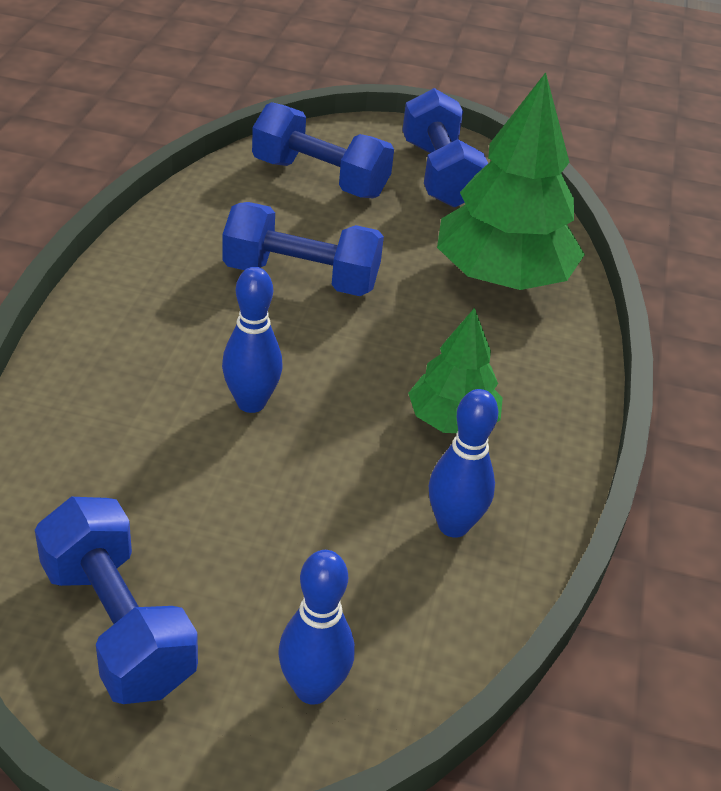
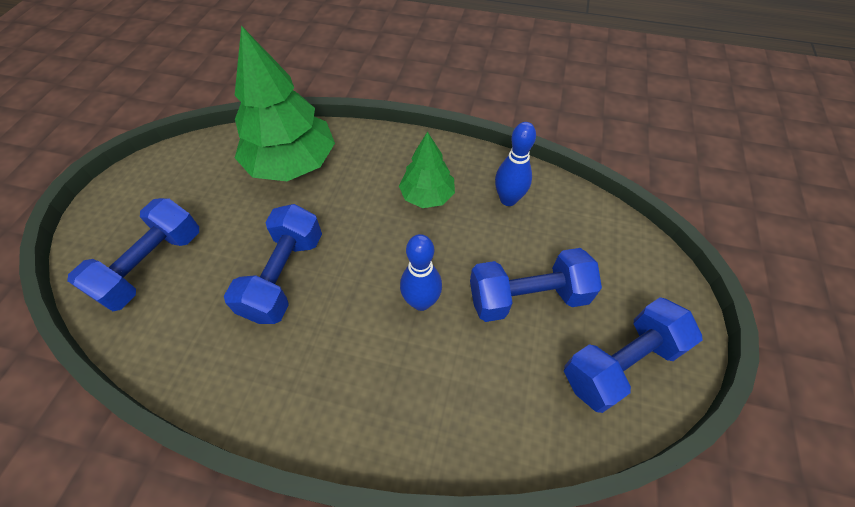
camera: 85 degrees left, 15 degrees up
blue bowling pin [278,550,354,705] -> none
blue dumbbell [402,88,488,207] -> blue dumbbell moved to [470,248,602,322]

